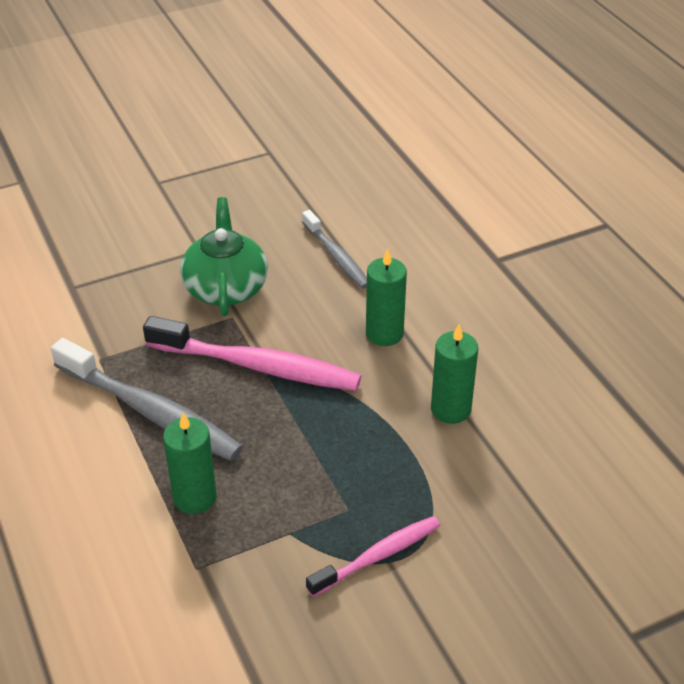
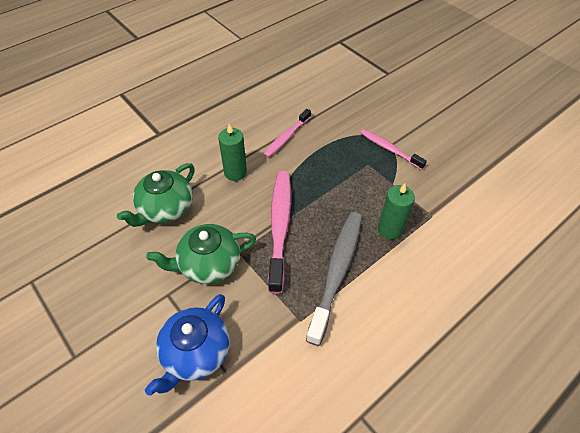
camera: 105 degrees left, 10 degrees up
grey toothbrush [302,210,367,289] -> green teapot [117,163,195,227]
green candle [431,324,478,424] -> pink toothbrush [263,109,311,158]
none -> blue teapot [145,294,230,396]

